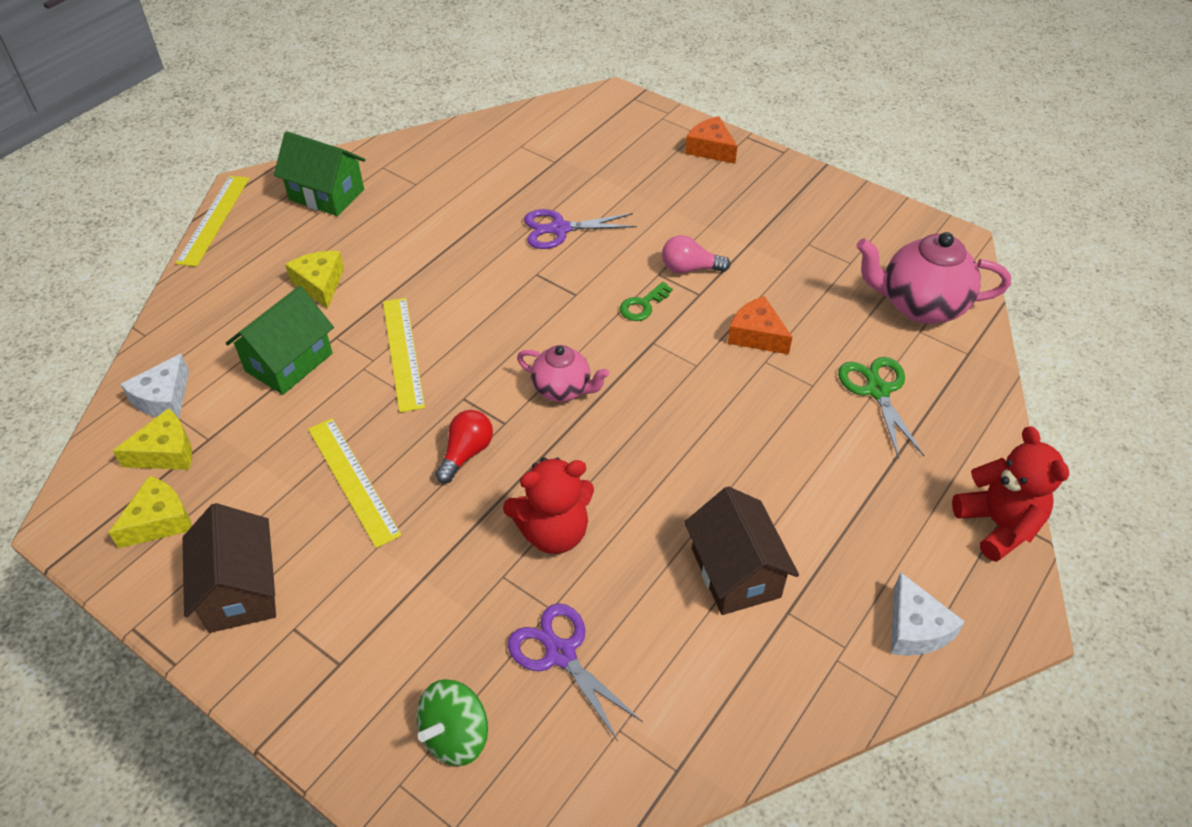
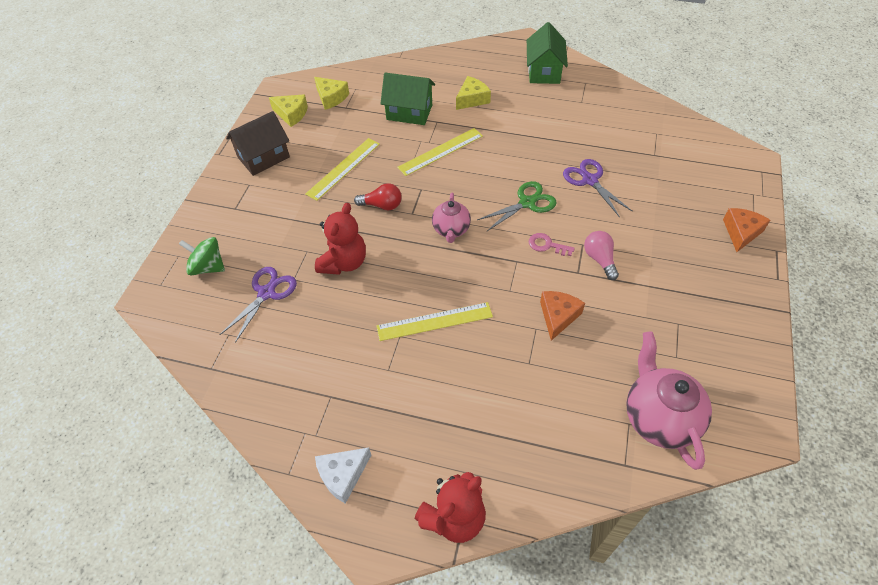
camera: 70 degrees right, 5 degrees up
white cheese [120,354,189,419] -> none
yellow ruler [176,176,249,267] -> yellow ruler moved to [377,302,493,341]
red teddy bear [503,457,594,554] -> red teddy bear turned 120 degrees counterclockwise [315,203,366,275]
green key [620,282,673,321] -> pink key [529,233,575,256]
brown house [684,486,799,615] -> none
green scissors [838,357,924,459] -> green scissors moved to [477,181,557,231]

